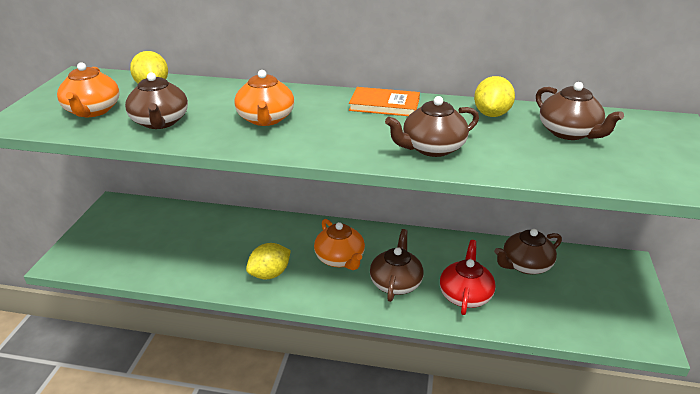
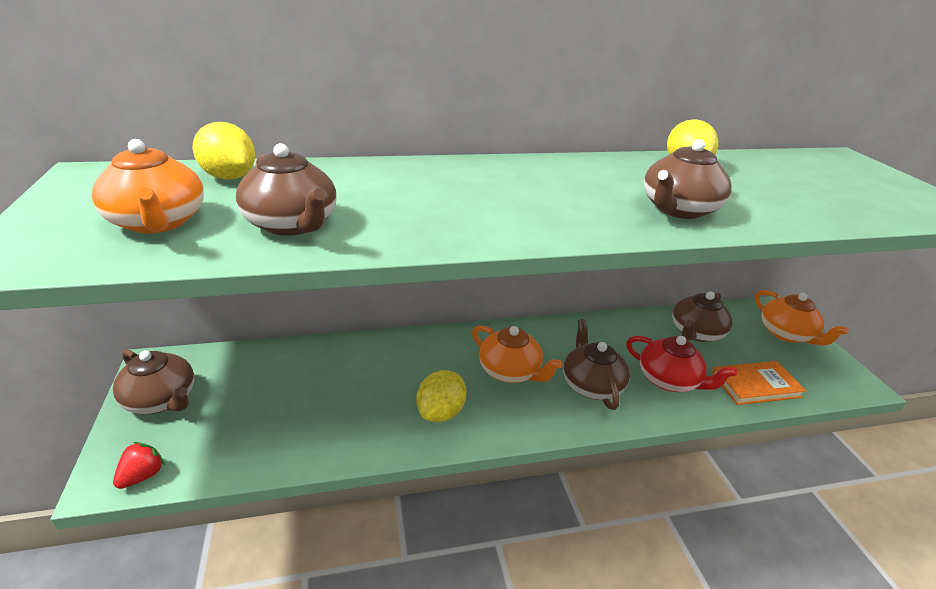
camera: 25 degrees left, 0 degrees up
orange teapot [234,70,294,126] -> orange teapot moved to [755,290,849,346]
orange book [349,87,420,116] -> orange book moved to [712,361,806,405]
red teapot [440,240,496,315] -> red teapot turned 135 degrees clockwise [626,336,737,392]
brown teapot [536,82,624,140] -> brown teapot moved to [113,350,194,414]
none -> red strawberry [113,442,164,489]

